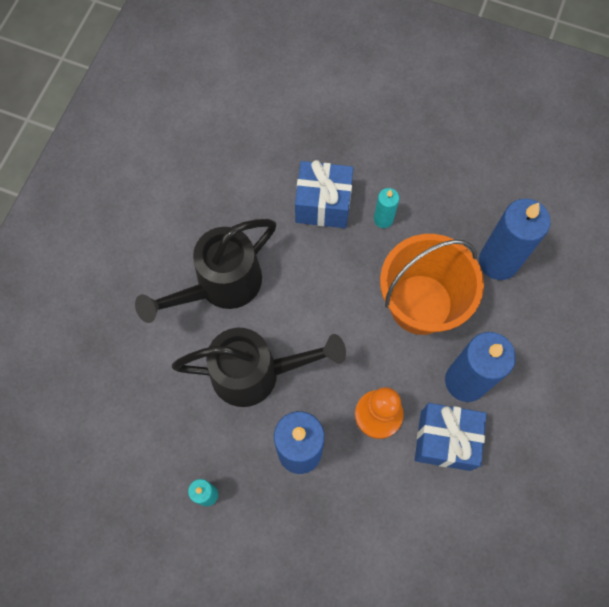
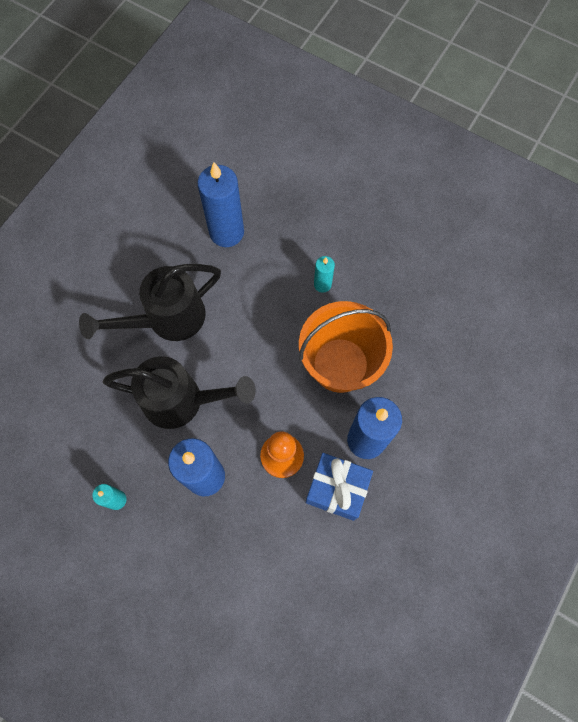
camera: 10 degrees right, 0 degrees up
blue gift [295,160,353,228] -> none
blue candle [479,199,551,280] -> blue candle moved to [198,162,244,247]

